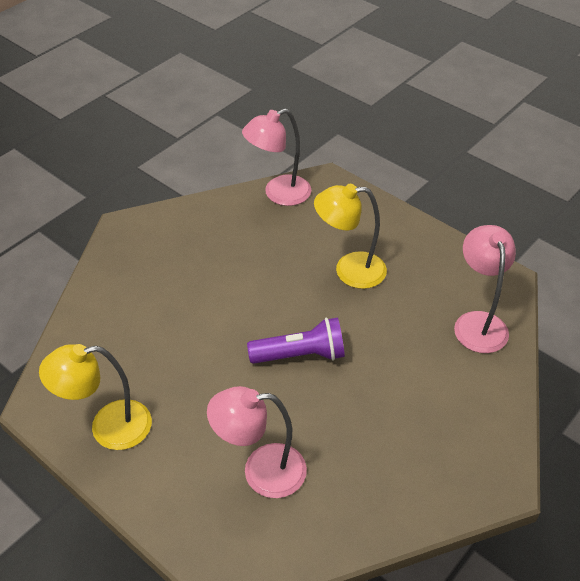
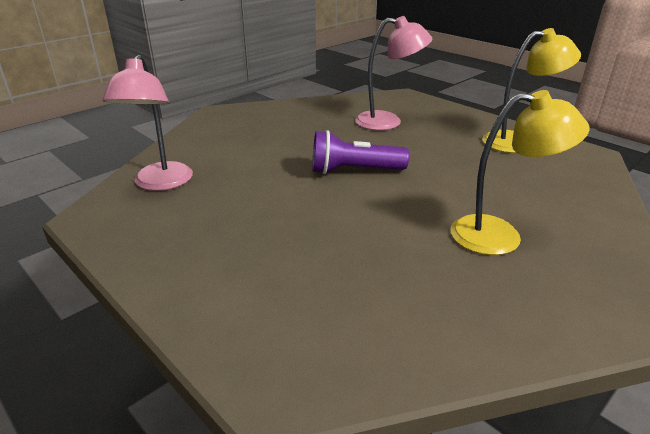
camera: 175 degrees left, 15 degrees down
pink lamp [242,109,311,206] -> none
yellow lamp [314,184,387,289] -> yellow lamp moved to [451,90,589,255]

